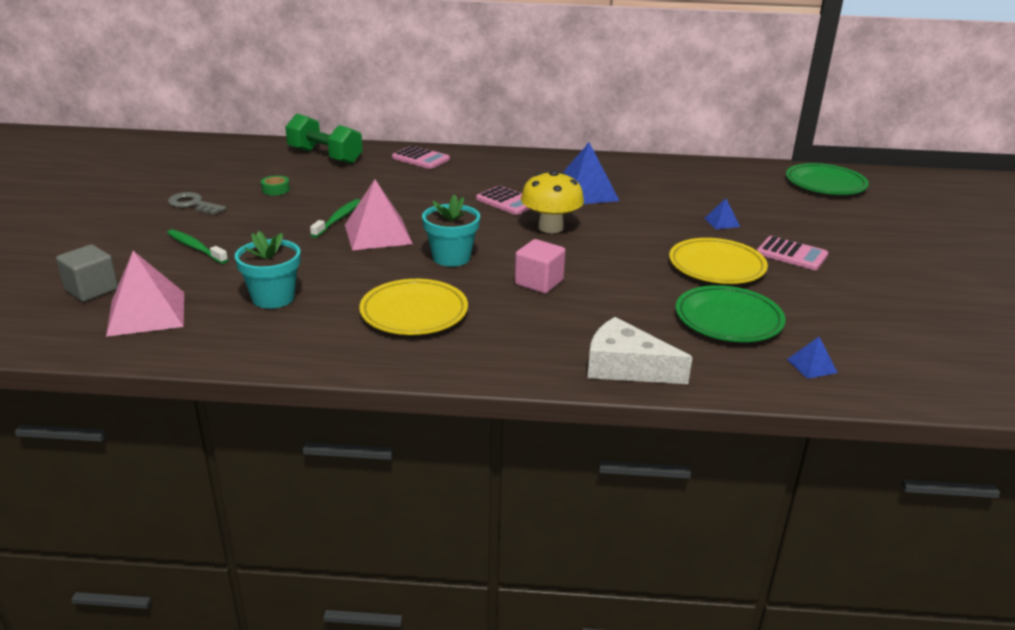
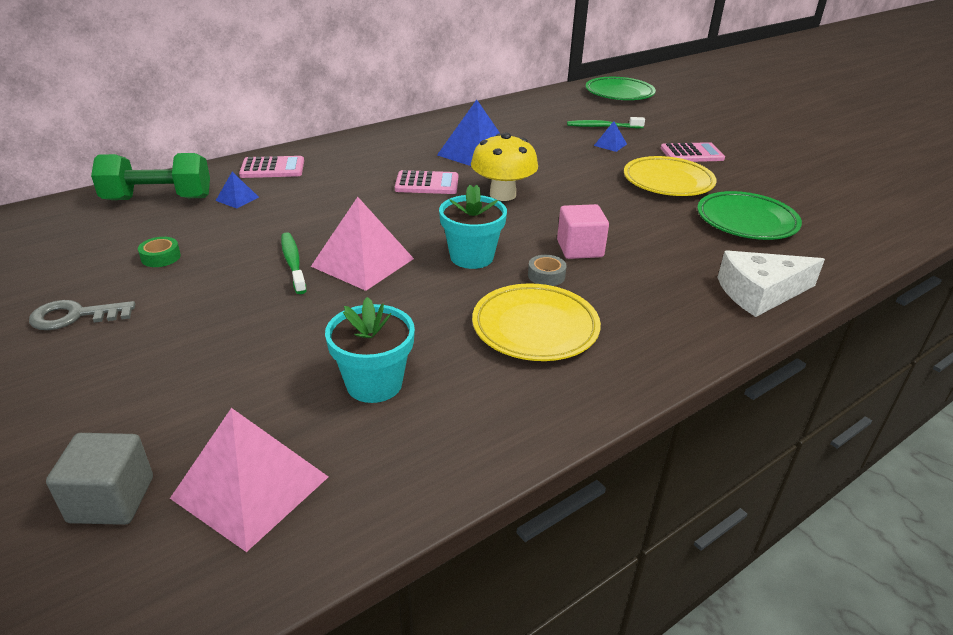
camera: 40 degrees left, 5 degrees up
green toothbrush [167,229,228,264] -> green toothbrush moved to [567,117,645,128]
blue pyramid [787,337,838,379] -> blue pyramid moved to [216,172,259,209]
none -> grey tape [528,255,567,286]

